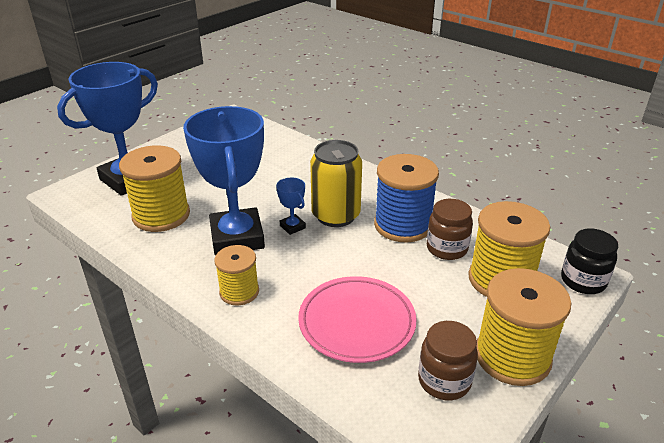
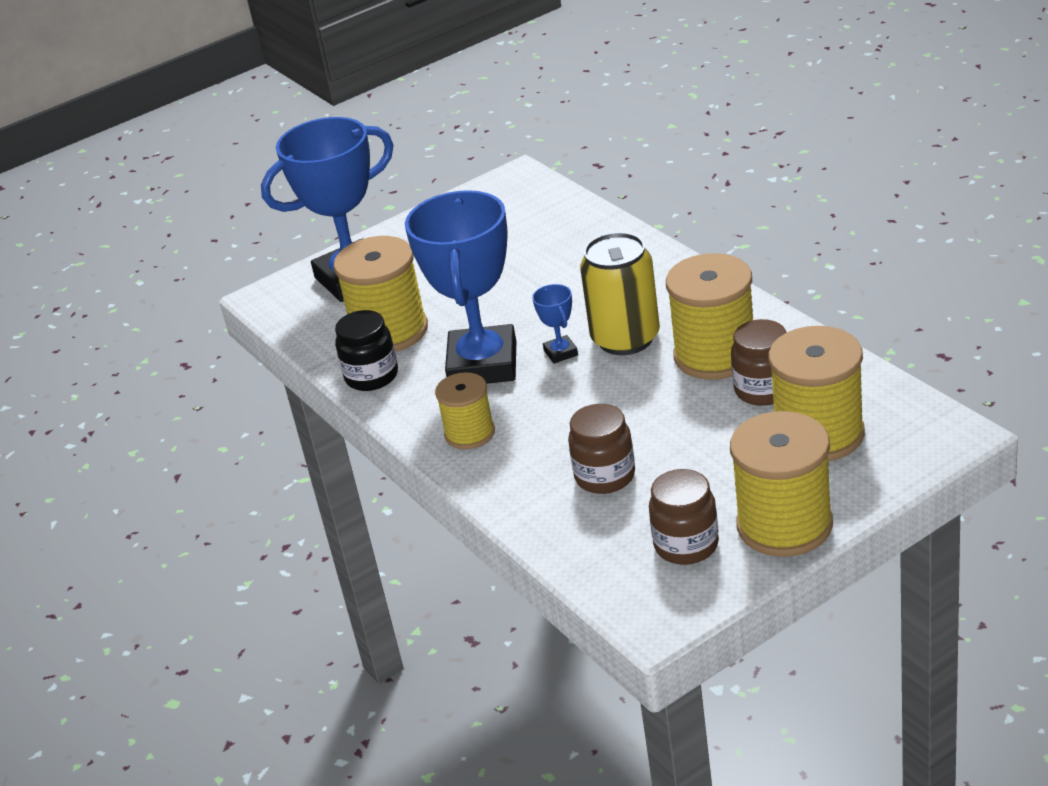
camera: 20 degrees right, 0 degrees up
pink plate [298,276,417,363] -> brown jar [568,404,635,494]
blue spool [374,154,439,243] -> yellow spool [666,253,753,380]
black jar [561,228,618,294] -> black jar moved to [335,310,398,391]

